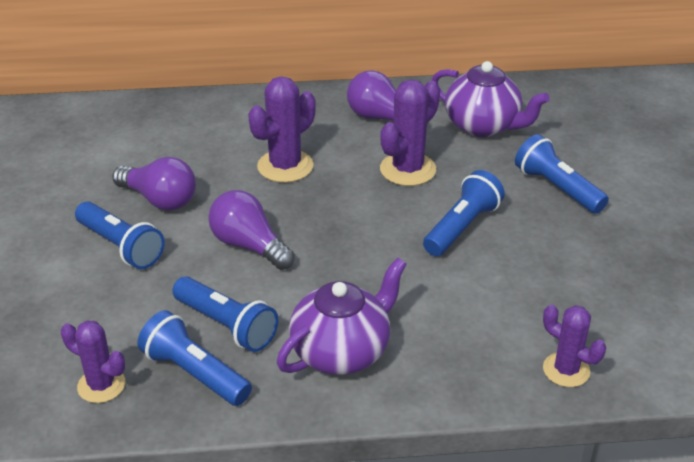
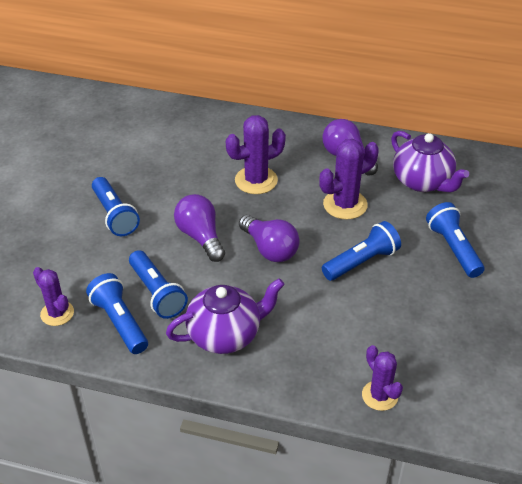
camera: 20 degrees right, 5 degrees up
purple light bulb [112,157,196,210] -> purple light bulb moved to [239,215,300,262]

